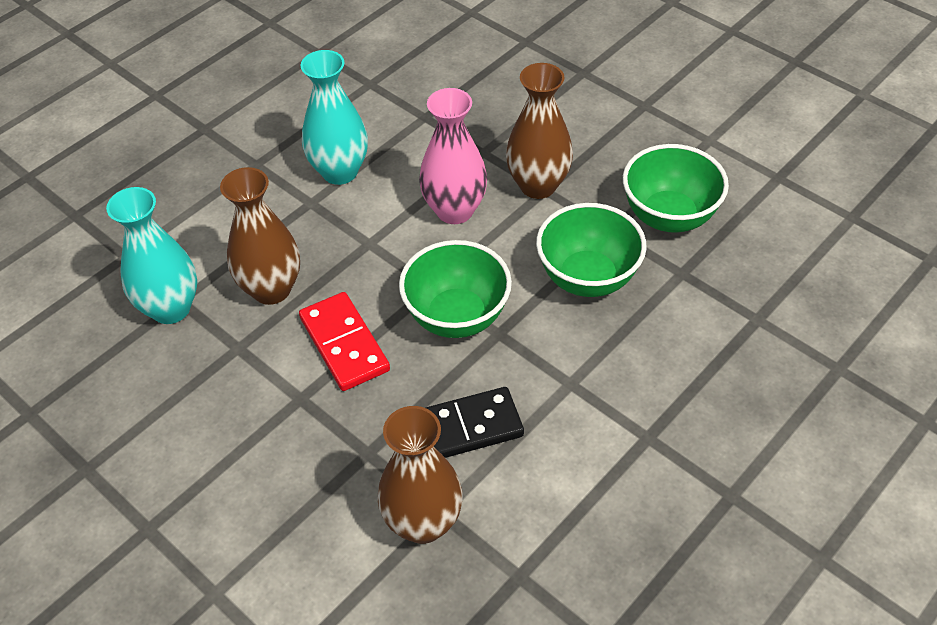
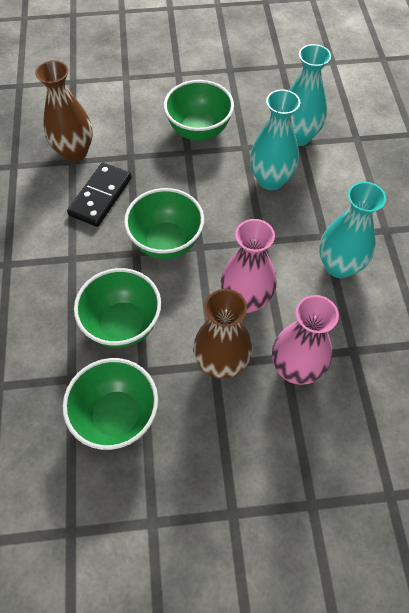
camera: 130 degrees right, 10 degrees up
brown vase [220,167,300,305] -> turquoise vase [250,89,300,190]
red domino [299,292,390,391] -> none
none -> green bowl [164,80,234,141]
none -> pink vase [272,295,339,385]

